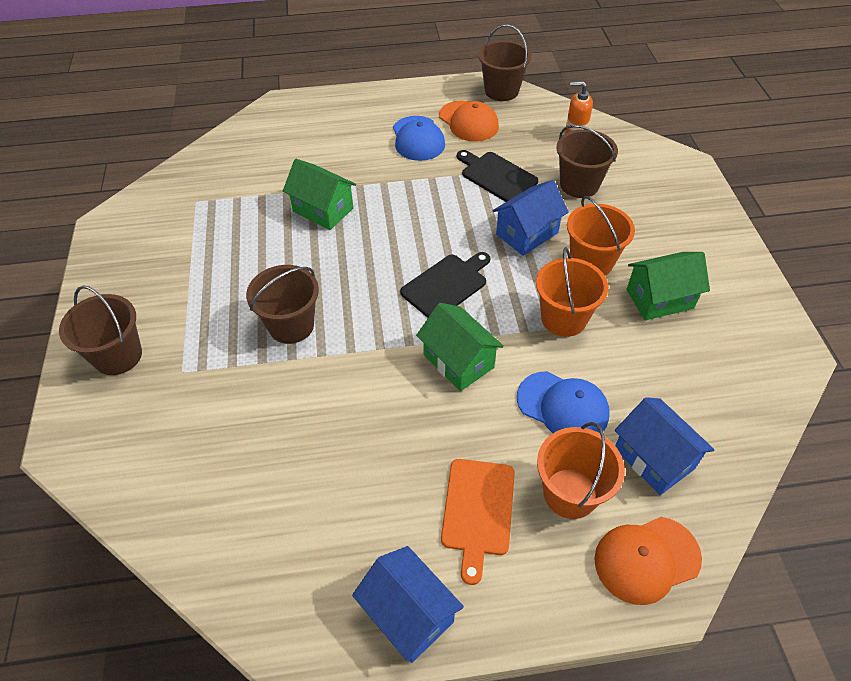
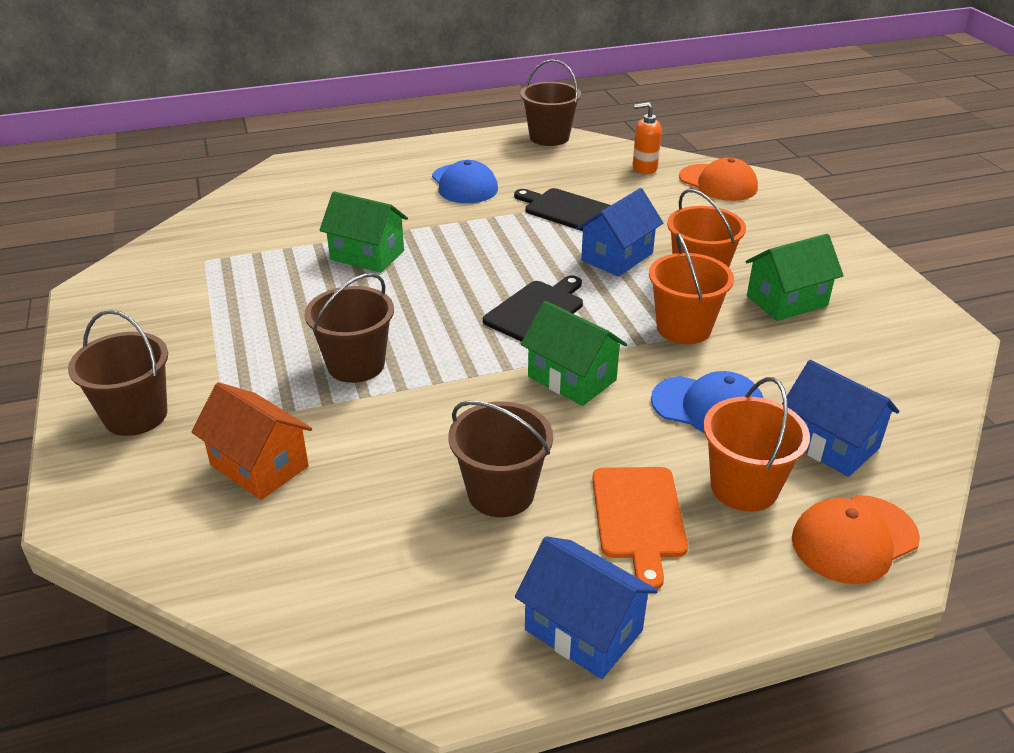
camera: 10 degrees left, 15 degrees down
orange cap [439,101,499,141] -> orange cap moved to [679,157,758,201]
brown bucket [557,125,618,198] -> brown bucket moved to [448,401,553,517]
none -> orange house [192,382,312,500]

